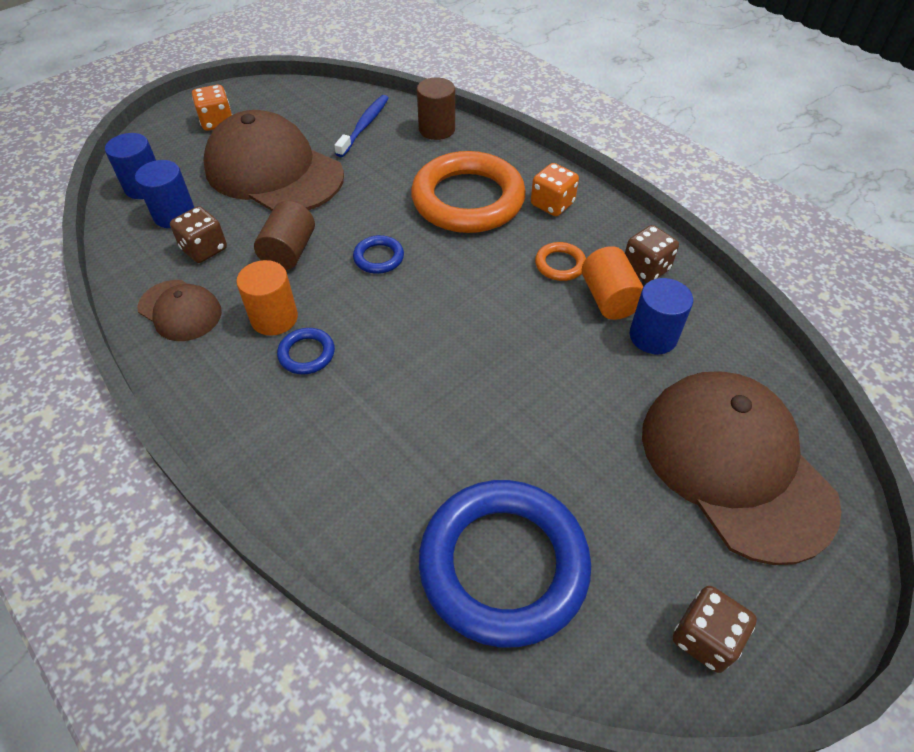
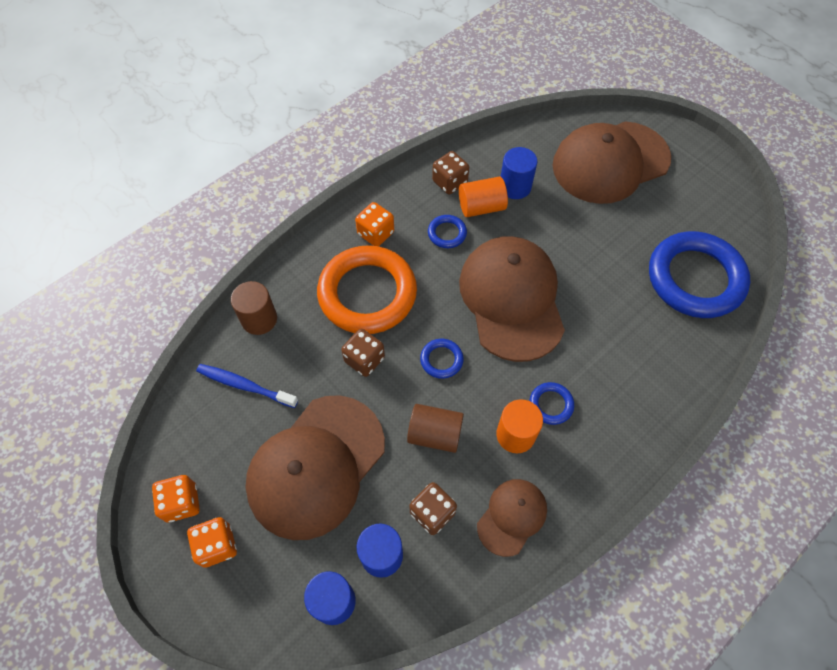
camera: 90 degrees left, 10 degrees up
orange ring [535,242,586,281] -> blue ring [428,215,467,248]
brown dice [673,586,757,673] -> brown dice moved to [341,329,385,377]
none -> orange dice [152,475,200,522]
none -> brown cap [459,236,565,362]

